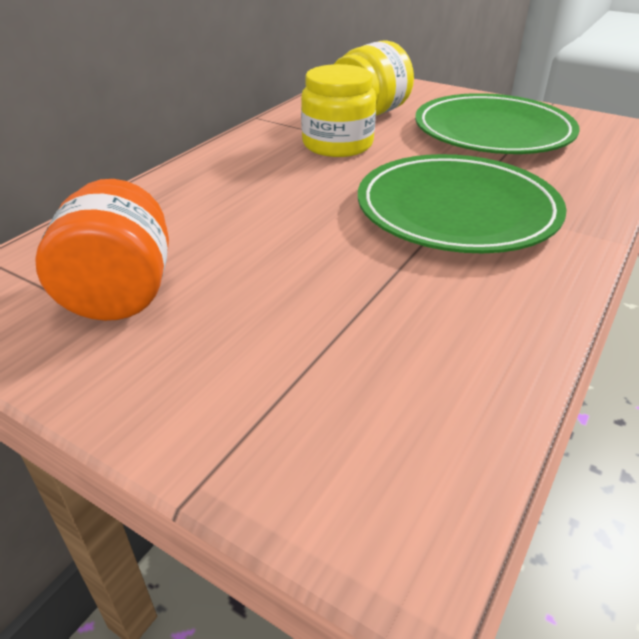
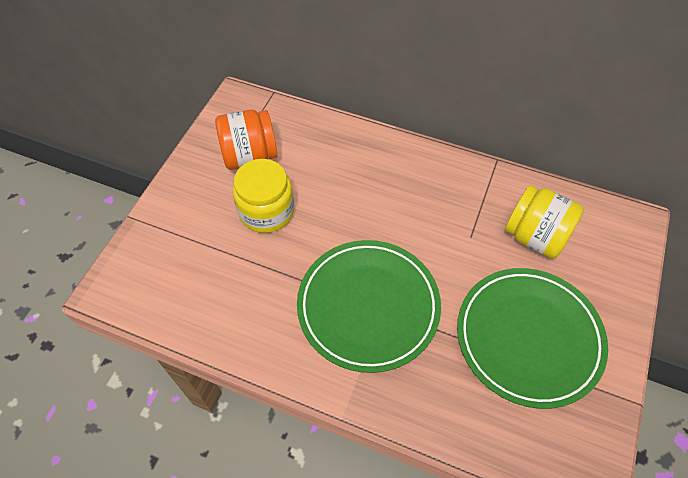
camera: 80 degrees right, 20 degrees up
yellow jar [301,64,376,157] -> yellow jar moved to [233,159,294,233]

